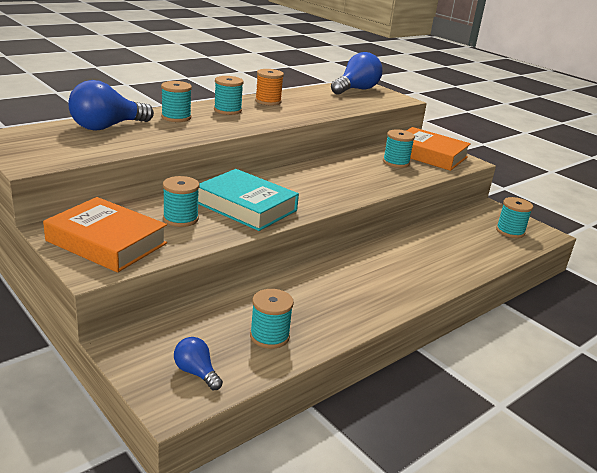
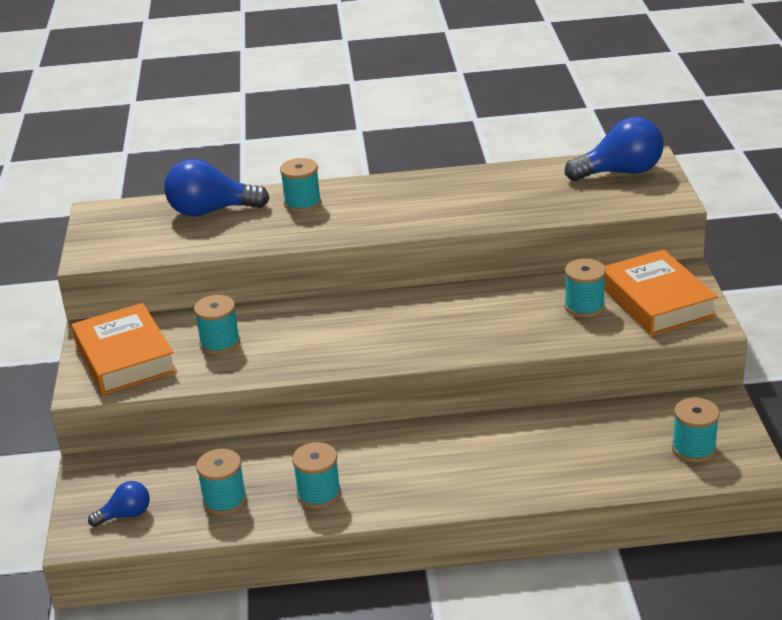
camera: 40 degrees right, 5 degrees up
blue light bulb [174,337,223,390] -> blue light bulb turned 75 degrees clockwise [88,481,150,527]
turquoise book [198,169,299,231] -> none
turquoise spool [214,76,244,115] -> turquoise spool moved to [292,442,341,509]
orange spool [255,69,284,105] -> none

